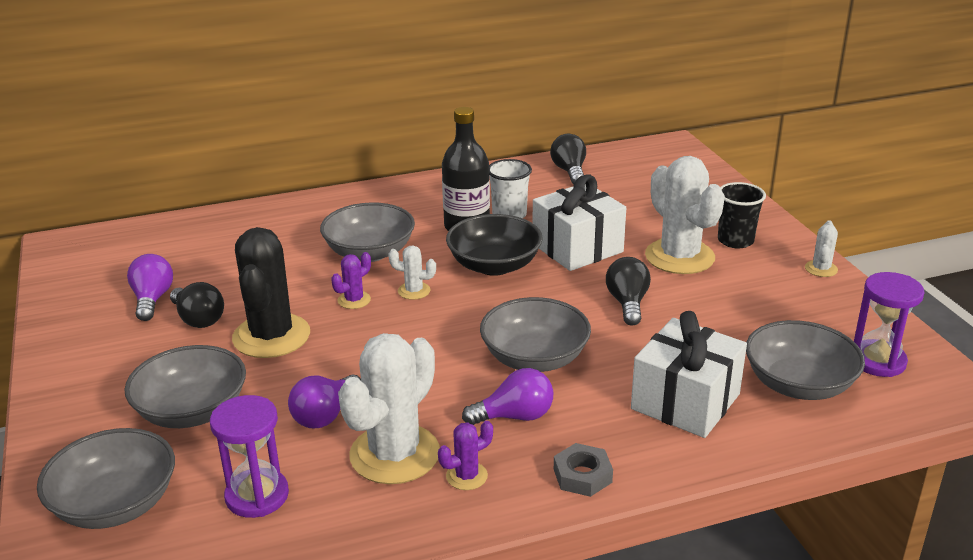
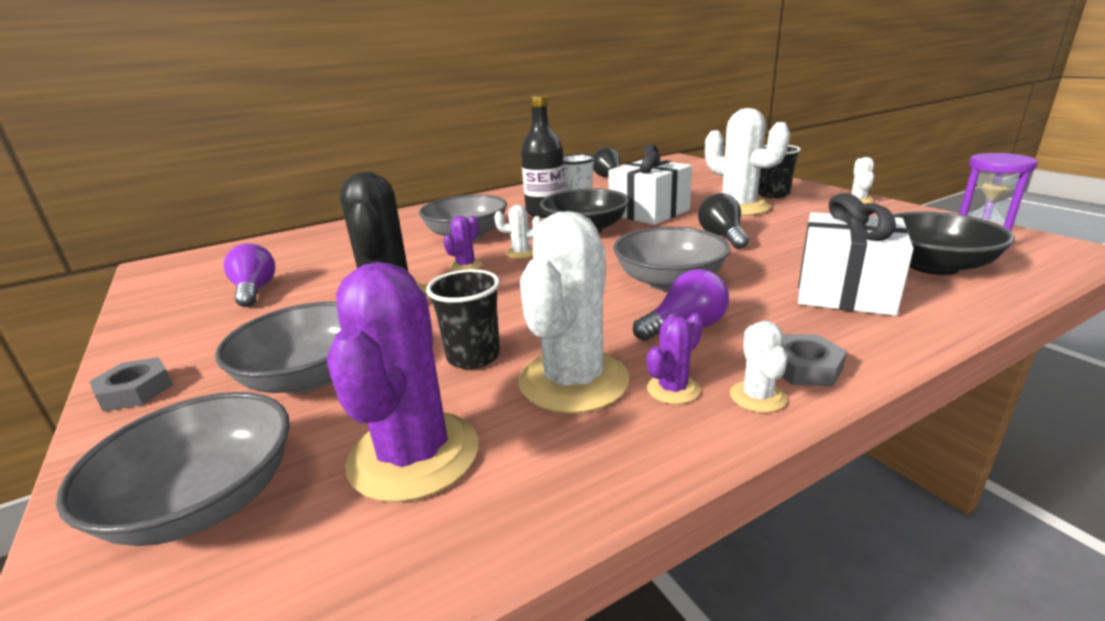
camera: 10 degrees left, 5 degrees down
black light bulb [170,282,224,328] -> none
purple hourglass [210,395,289,518] -> purple cactus [327,262,478,502]
purple light bulb [288,374,361,428] -> black cup [426,269,500,369]
grey bowl [746,320,865,400] -> black bowl [893,211,1015,275]
none -> grey nut [89,357,173,412]
none -> white cactus [730,321,787,413]

